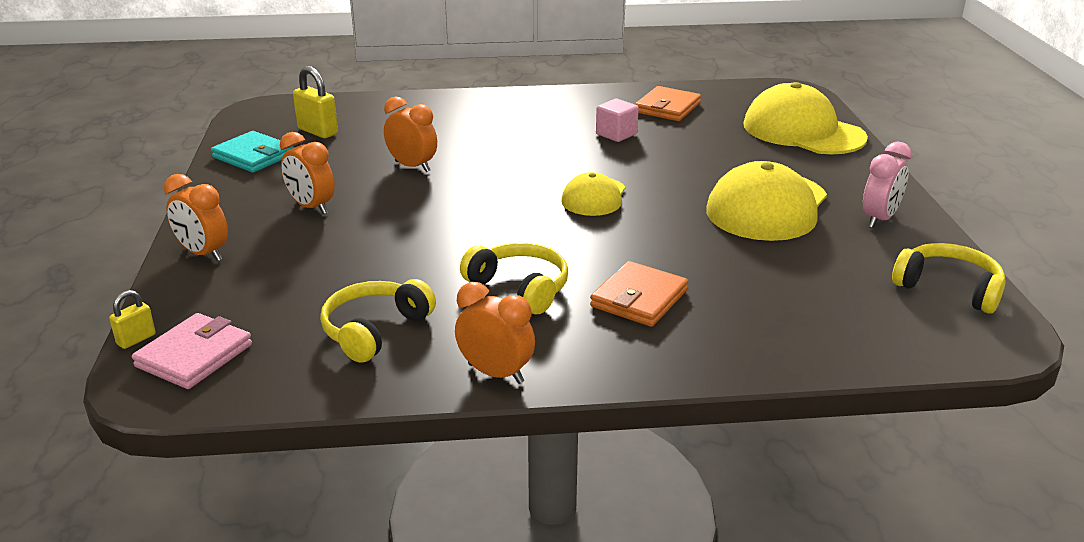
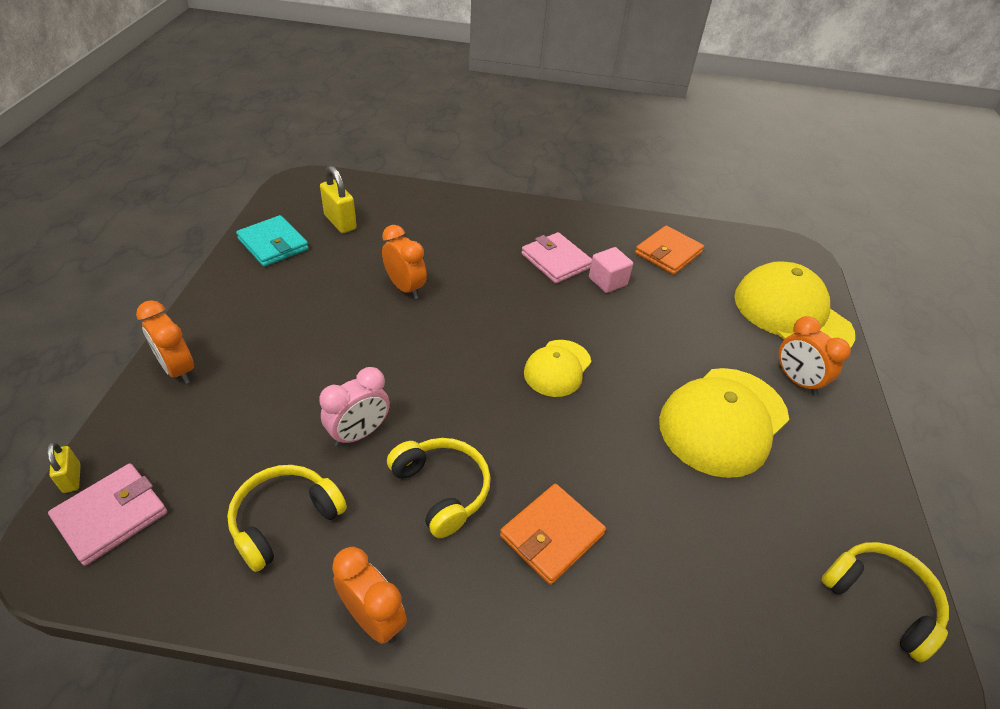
camera: 10 degrees right, 15 degrees up
yellow padlock [109,290,156,349] -> yellow padlock turned 75 degrees counterclockwise [47,442,81,493]
orange clock [280,132,335,214] -> orange clock moved to [778,316,851,396]
pink clock [863,141,912,228] -> pink clock moved to [319,367,390,447]
none -> pink wallet [521,232,592,283]

